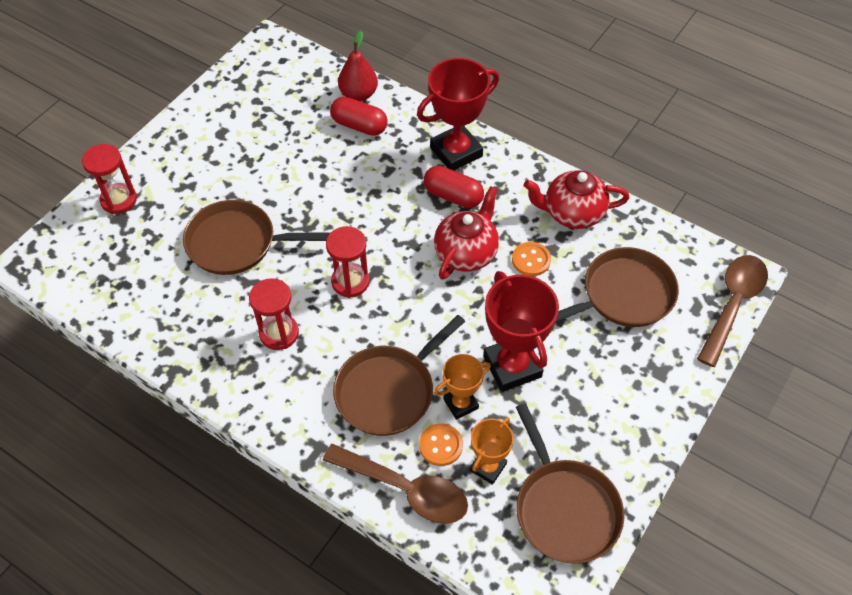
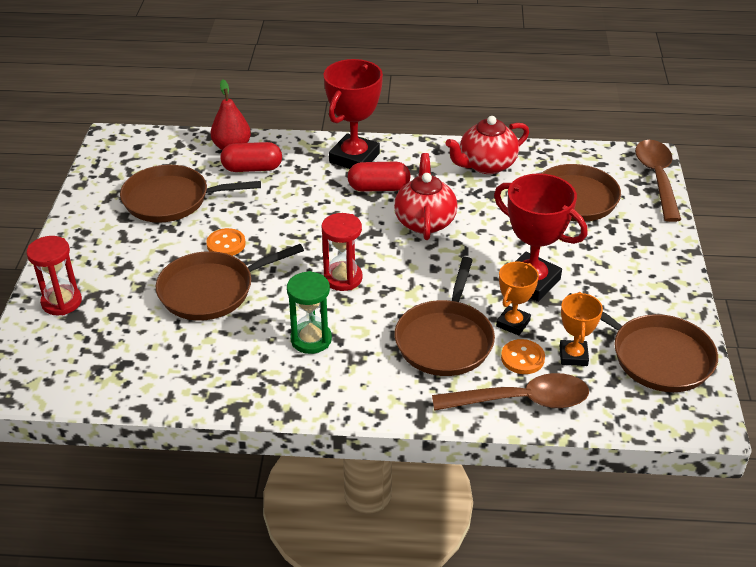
camera: 30 degrees left, 15 degrees down
red hourglass [249,278,299,350] -> green hourglass [287,271,332,354]
orange button [512,242,551,276] -> orange button moved to [206,228,246,256]
none -> brown pan [120,165,261,223]

